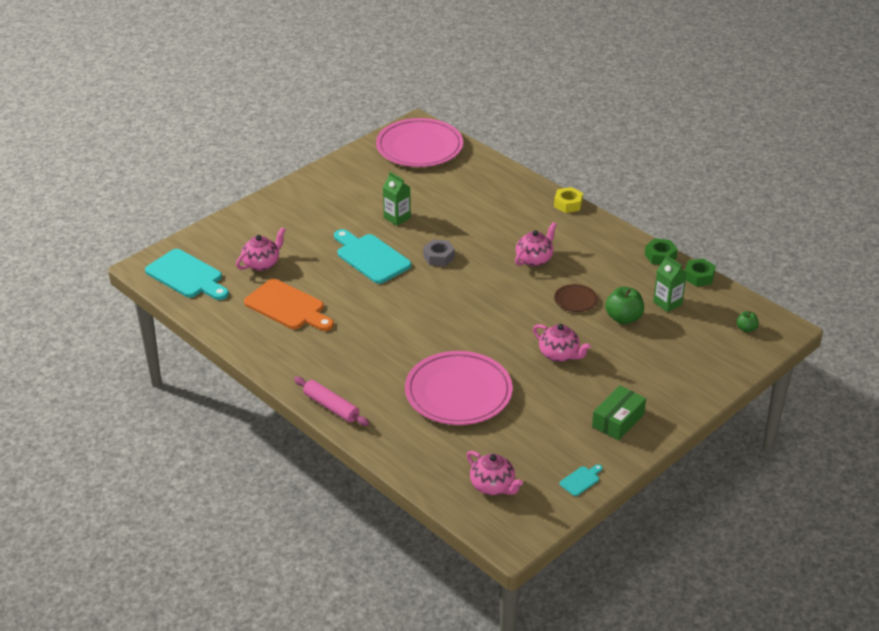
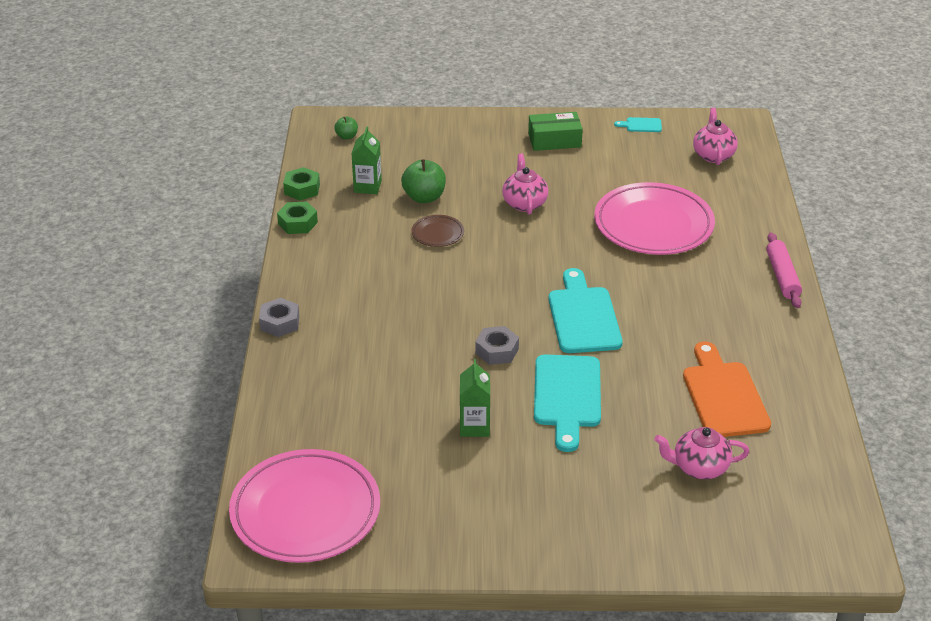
camera: 135 degrees left, 0 degrees up
turquoise cutting board [145,249,229,300] -> turquoise cutting board moved to [548,268,622,353]
pink teapot [515,222,557,266] -> none
yellow nut [554,187,583,213] -> grey nut [259,298,299,337]

